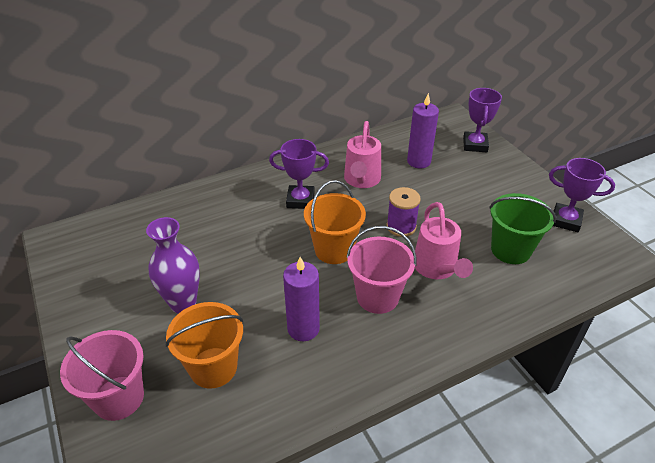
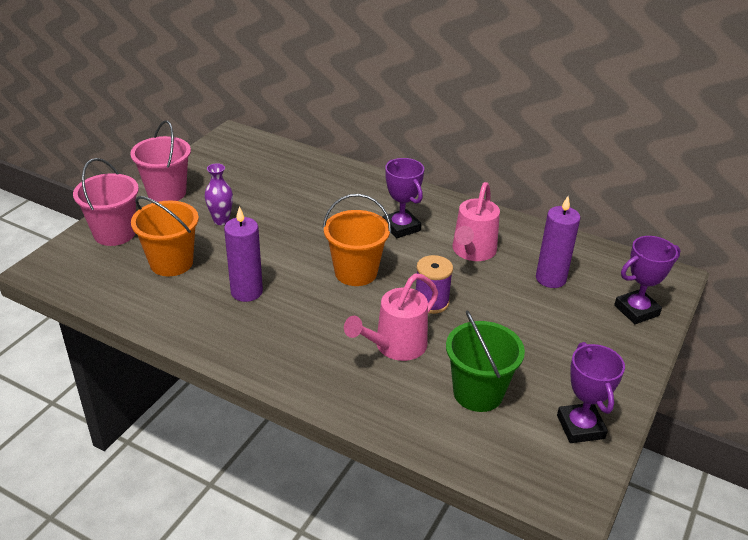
camera: 55 degrees right, 5 degrees down
purple vase [146,217,200,314] -> purple vase [205,163,233,225], size x0.64
pink watering can [344,121,381,188] -> pink watering can turned 45 degrees counterclockwise [452,182,500,261]
pink bucket [346,226,416,314] -> pink bucket moved to [130,120,191,202]

